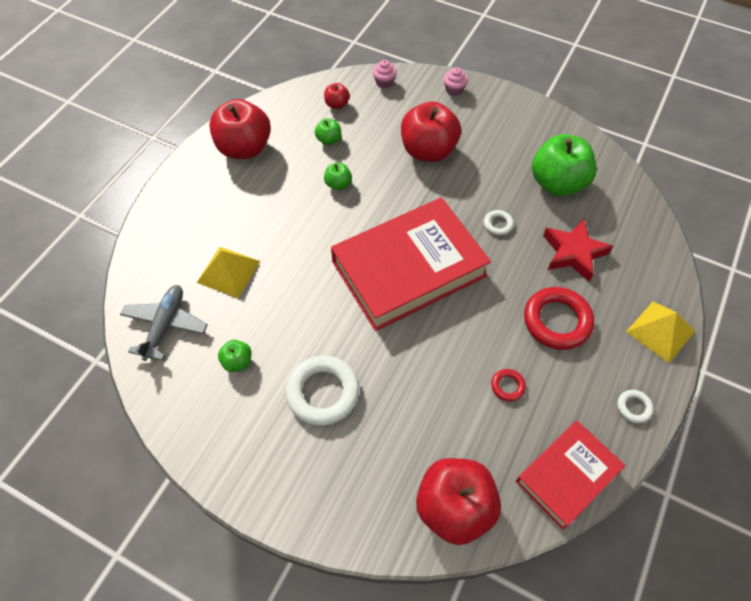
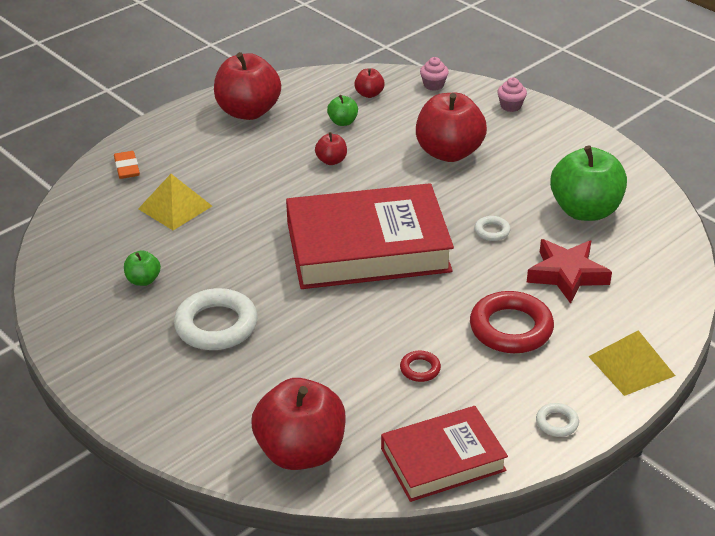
camera: 20 degrees right, 20 degrees down
grey plane [120,285,208,361] -> none
green apple [324,163,352,190] -> red apple [315,132,347,165]
none -> orange eraser [114,151,140,179]

